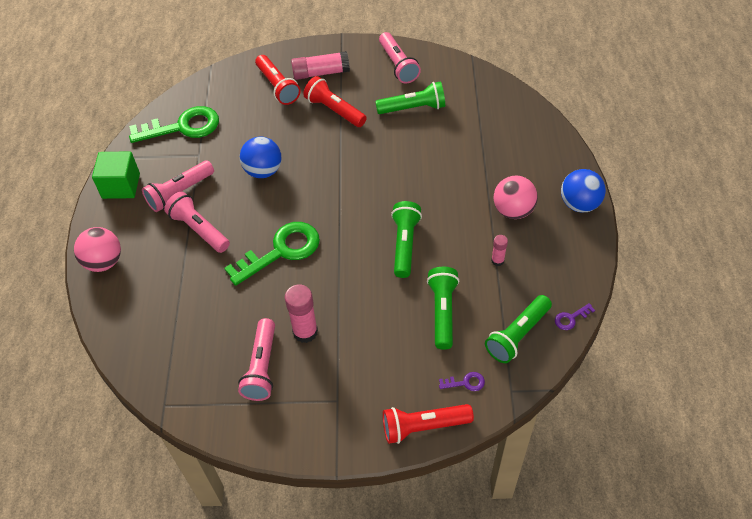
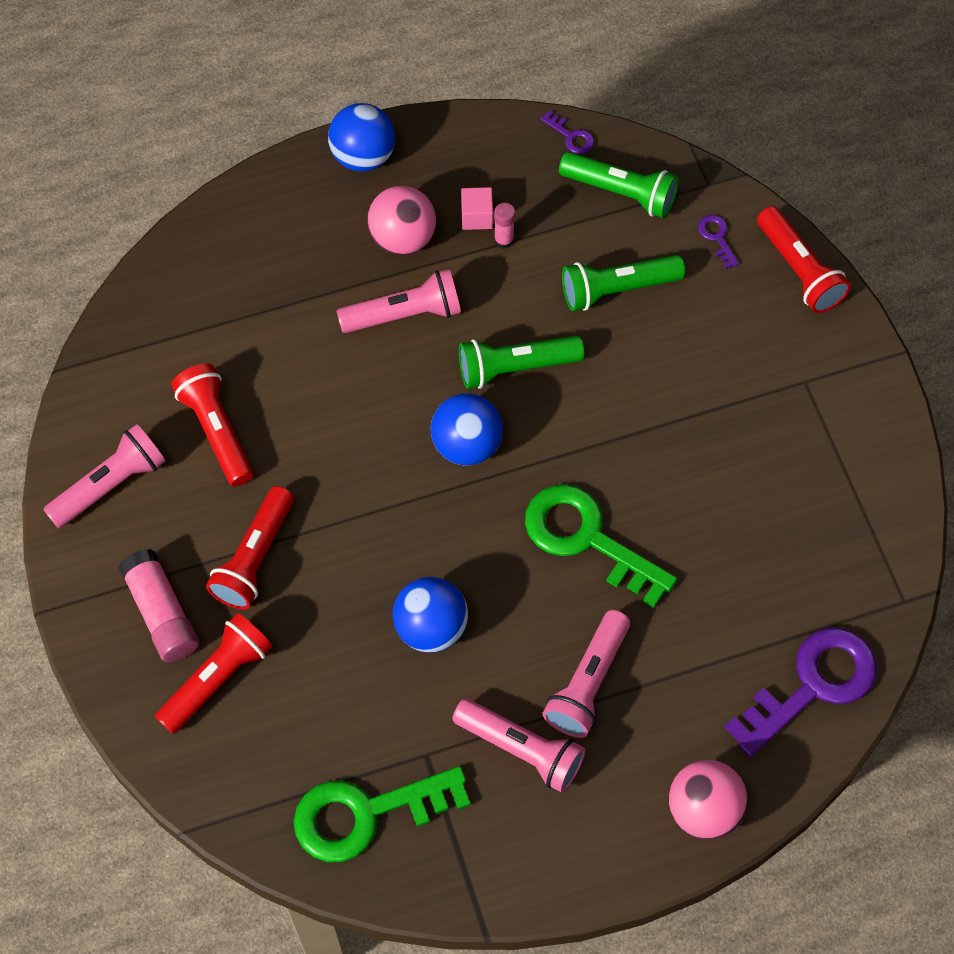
camera: 110 degrees left, 10 degrees up
green cube [92,151,140,199] -> none
green key [129,106,219,143] -> green key turned 75 degrees counterclockwise [294,766,470,862]
pink flashlight [238,318,275,401] -> pink flashlight moved to [337,269,461,333]
pink glue stick [285,284,318,343] -> none
green flashlight [375,81,445,114] -> red flashlight [171,364,253,486]
none -> blue ball [431,393,503,466]
none -> pink cube [461,187,493,230]
none -> purple key [725,628,877,757]

